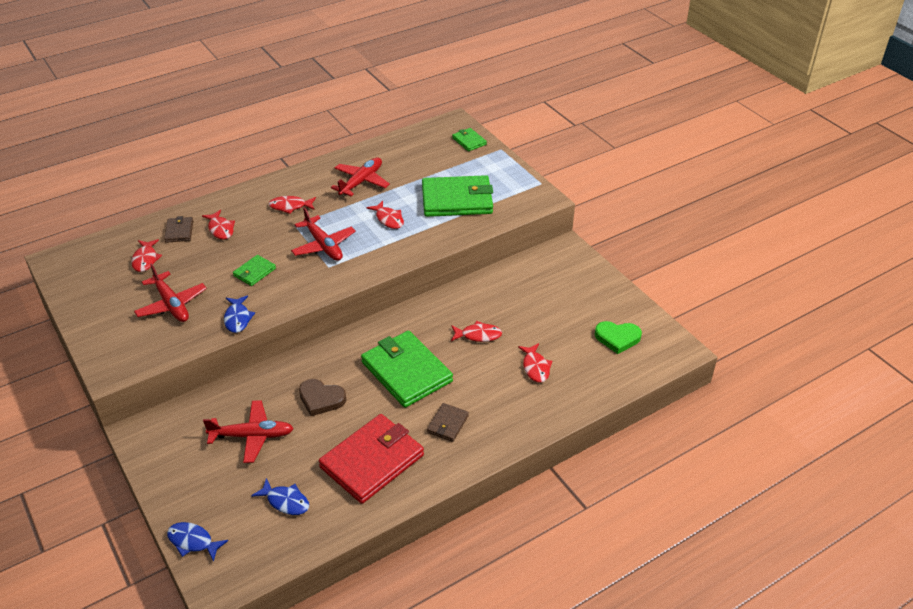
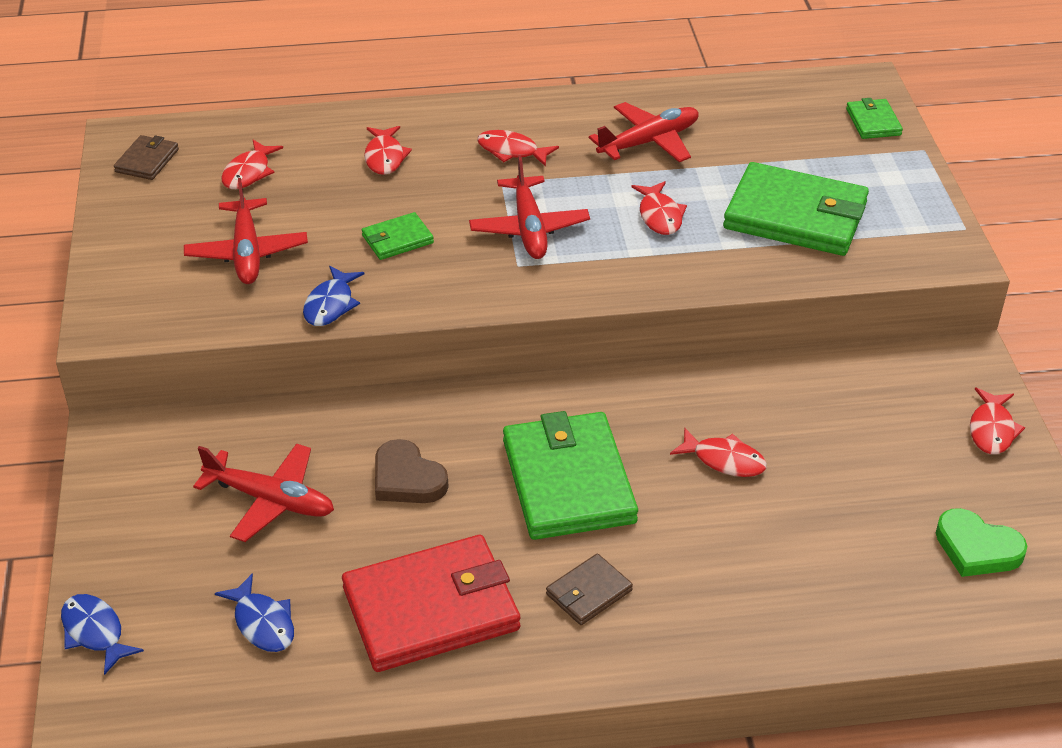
camera: 25 degrees right, 0 degrees up
brown wallet [164,216,193,243] -> brown wallet moved to [114,135,179,180]
red fish [518,343,552,383] -> red fish moved to [970,387,1025,454]

